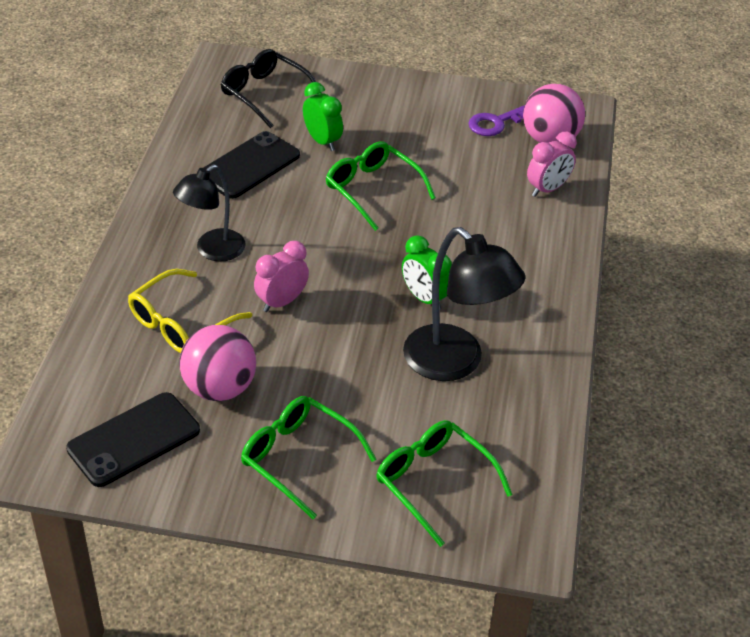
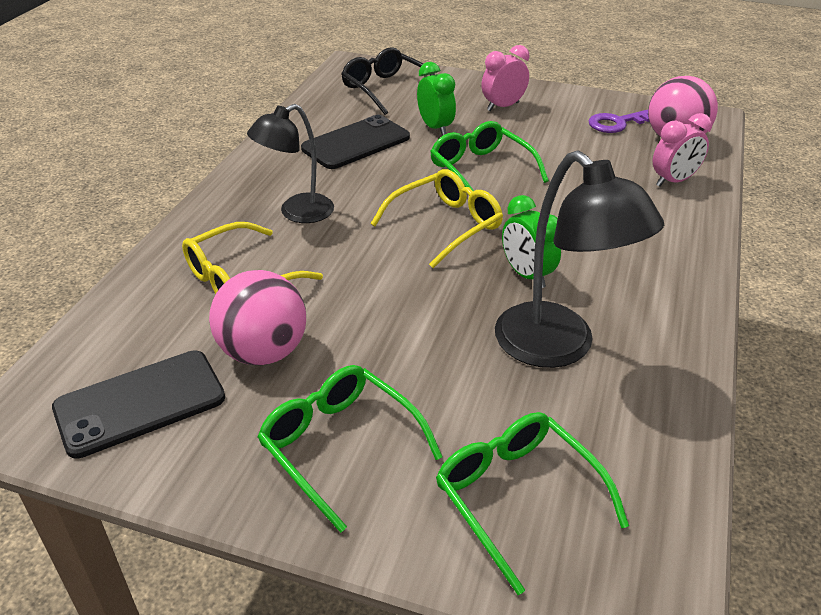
camera: 10 degrees right, 5 degrees down
pink clock [254,241,309,312] -> pink clock moved to [482,45,530,111]
none -> yellow glasses [371,169,503,268]

